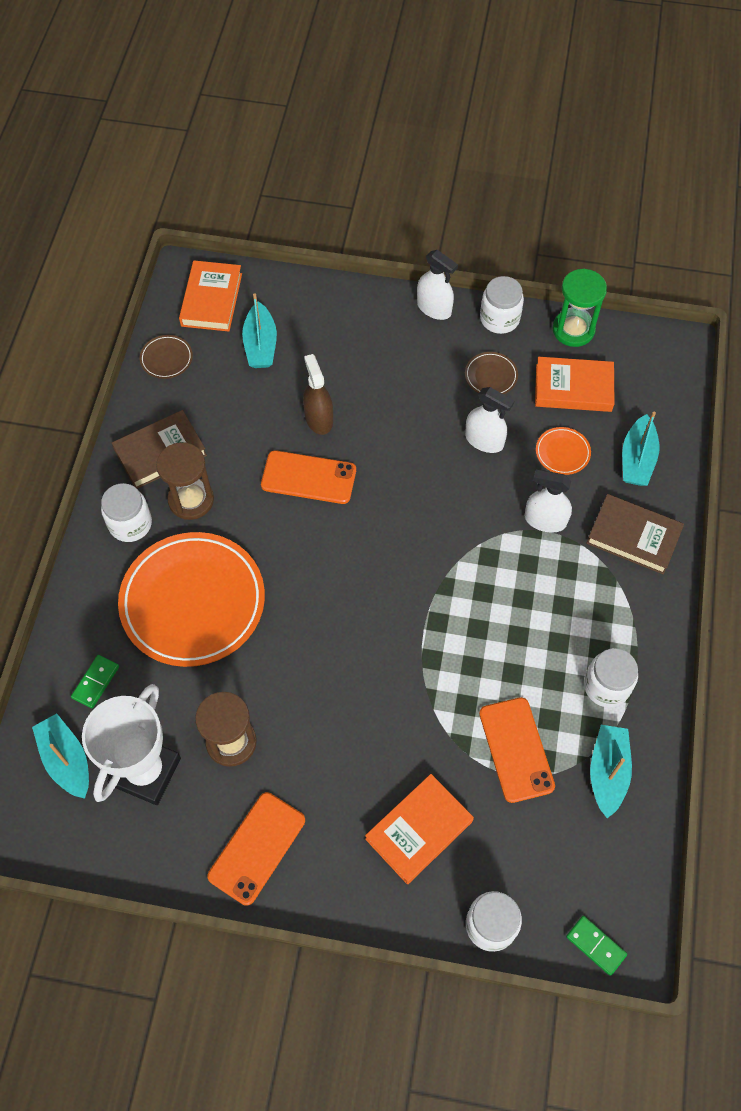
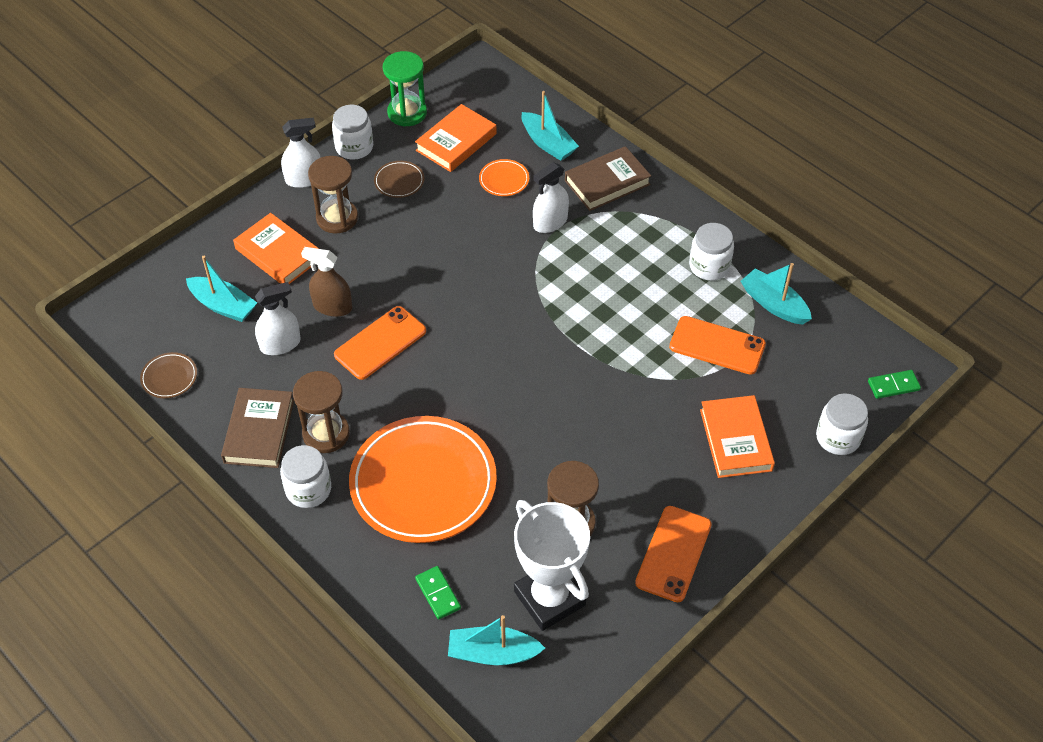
camera: 55 degrees left, 10 degrees down
orange book [179,260,242,332] -> orange book moved to [233,213,319,284]
orange phone [207,792,305,906] -> orange phone turned 45 degrees clockwise [635,506,712,602]
white spray bottle [465,387,514,453] -> white spray bottle moved to [255,282,301,355]
none -> brown hourglass [308,156,358,234]

